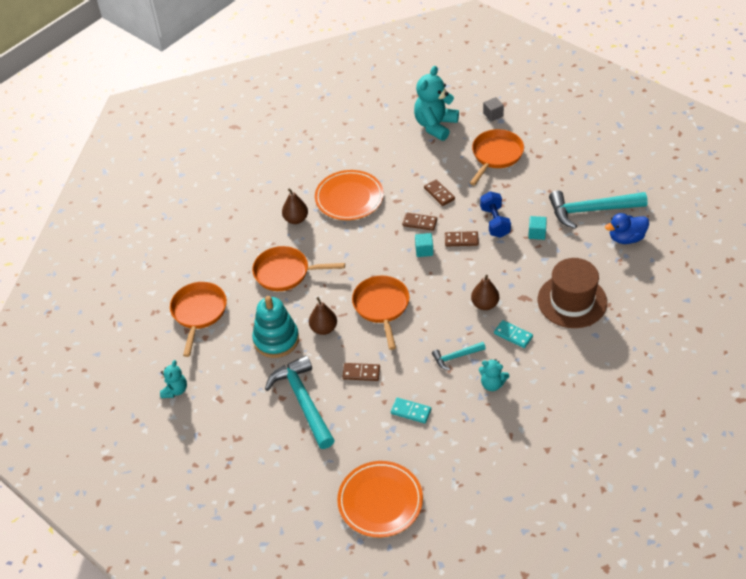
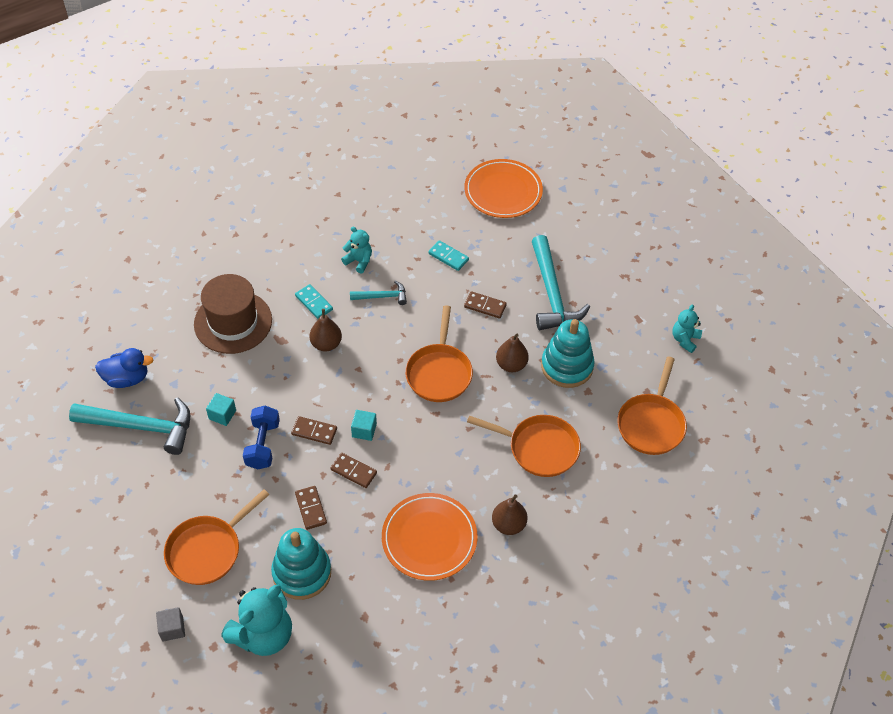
camera: 170 degrees left, 5 degrees up
none -> turquoise stacking toy [271,528,331,600]

